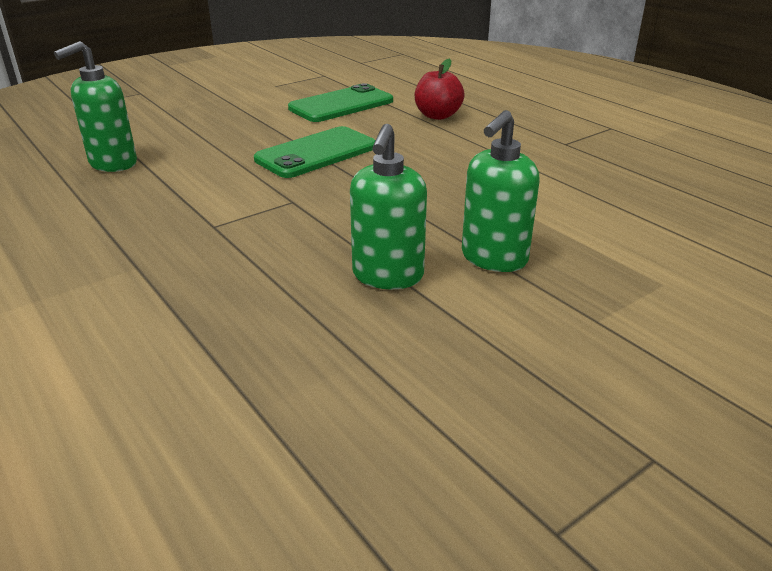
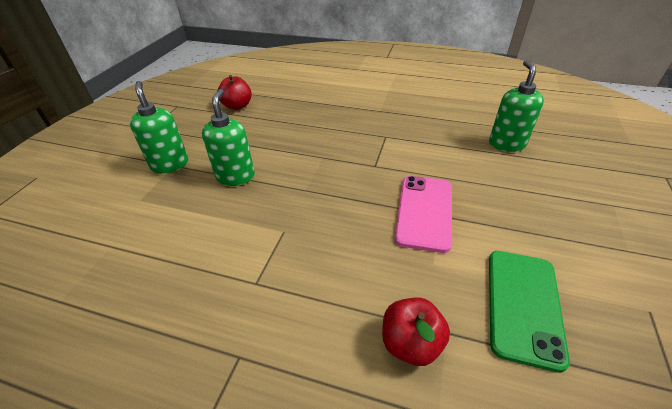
camera: 145 degrees right, 10 degrees up
green phone [254,126,376,178] -> pink phone [395,176,452,253]
green soap dispenser [350,124,427,289] -> green soap dispenser moved to [130,81,188,174]
none -> red apple [218,75,252,110]

